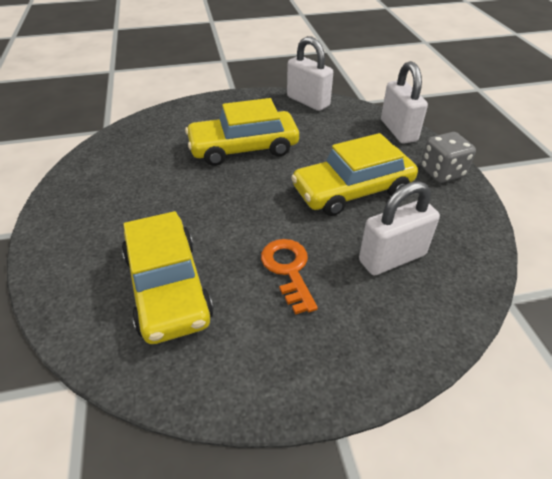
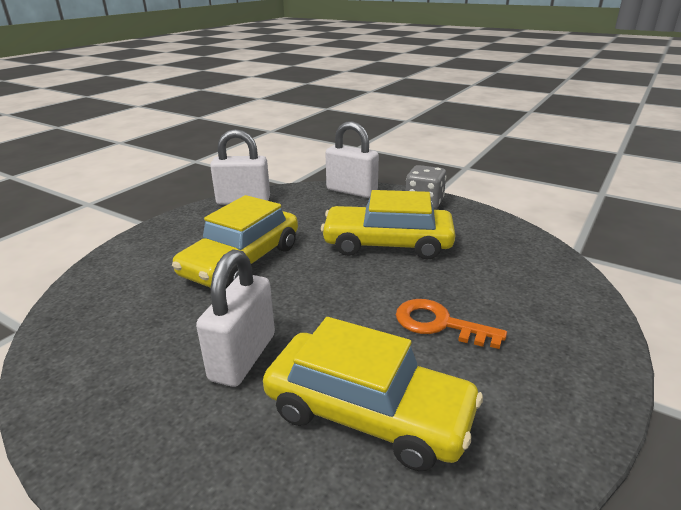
camera: 45 degrees left, 15 degrees down
yellow car [291,133,418,216] -> yellow car turned 75 degrees clockwise [321,190,455,260]
white padlock [359,181,440,275] -> white padlock moved to [196,249,275,387]

